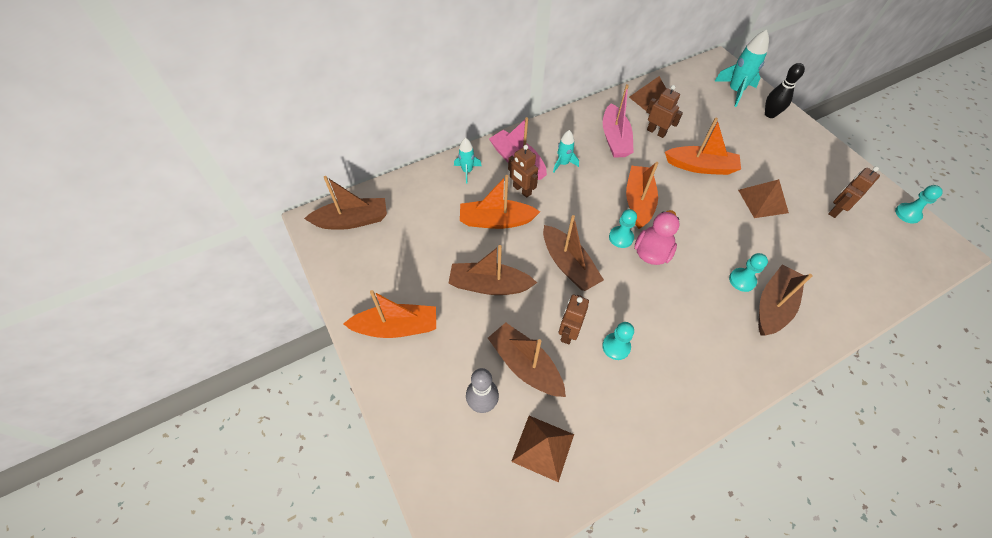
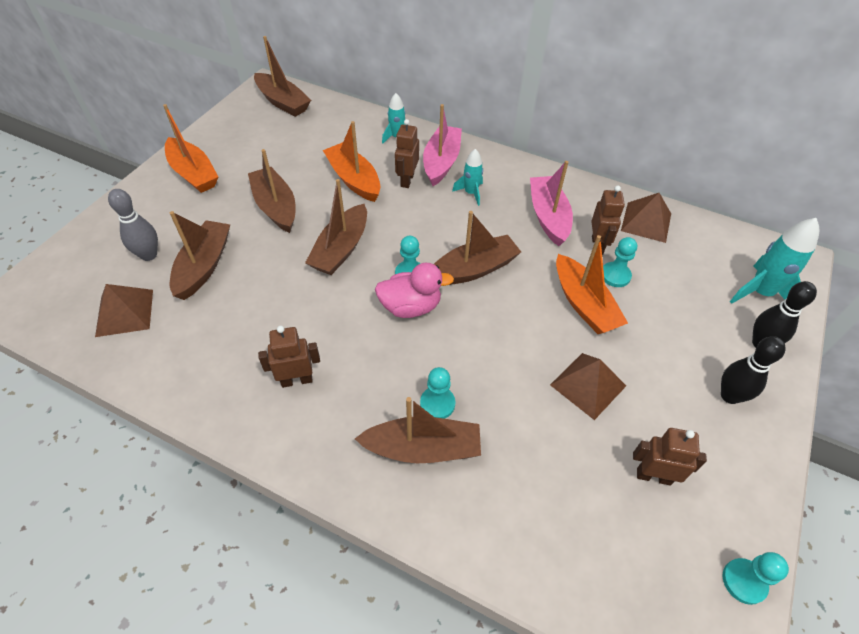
camera: 55 degrees right, 5 degrees down
brown robot [559,294,589,344] -> brown robot moved to [258,326,320,388]
turquoise pawn [602,322,634,360] -> turquoise pawn moved to [603,237,637,287]
pink boat [603,84,634,158] -> pink boat turned 120 degrees clockwise [530,161,573,246]
orange boat [626,162,658,229] -> brown boat [434,211,521,285]
none -> black bowling pin [721,336,786,404]

